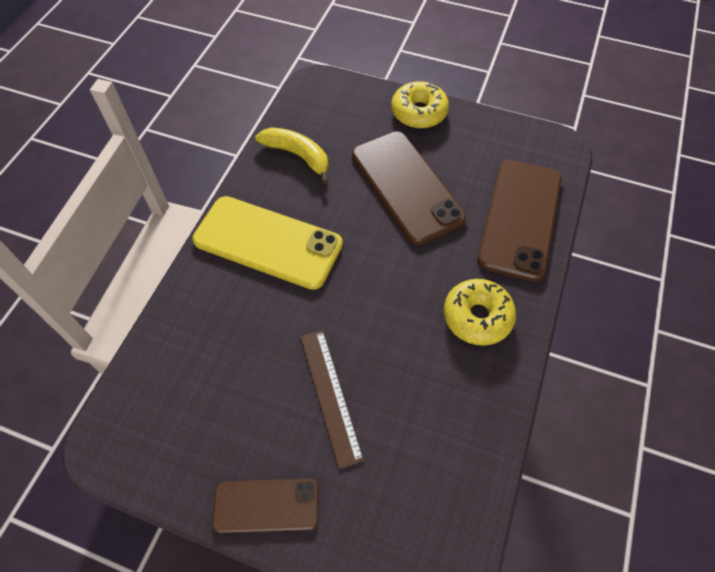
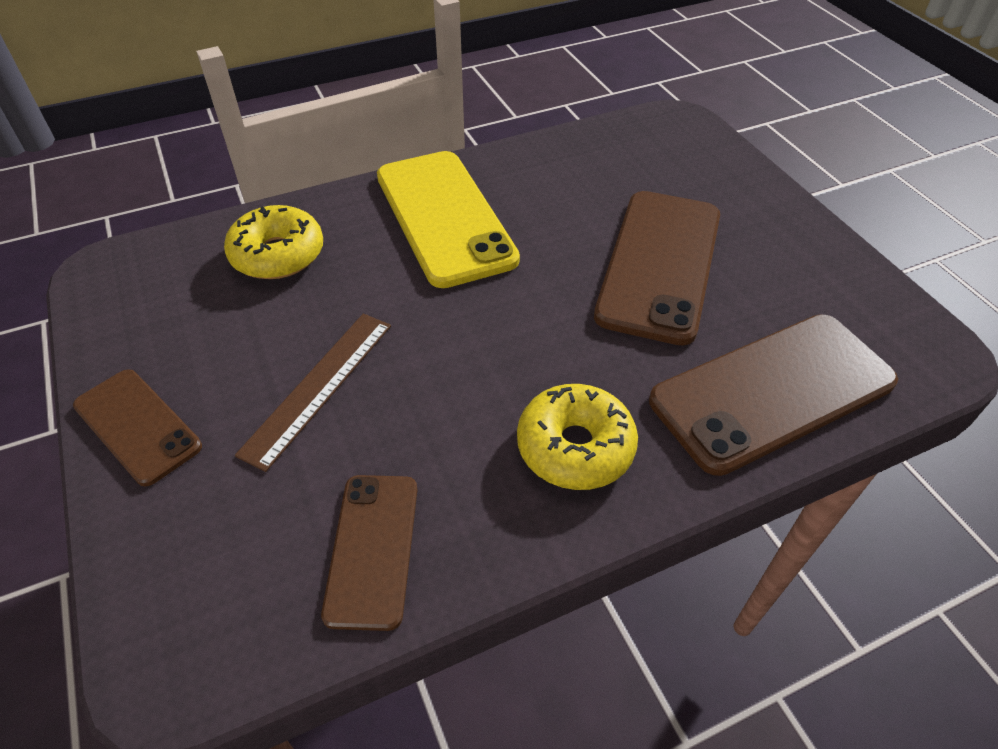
camera: 45 degrees right, 10 degrees down
yellow banana [255,128,329,184] -> none
yellow donut [391,81,449,128] -> yellow donut moved to [224,205,323,279]
none -> brown phone [321,475,417,631]

